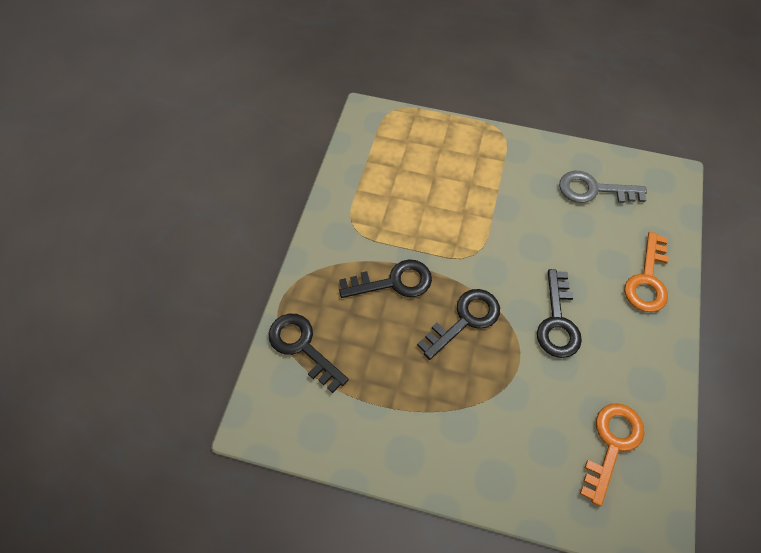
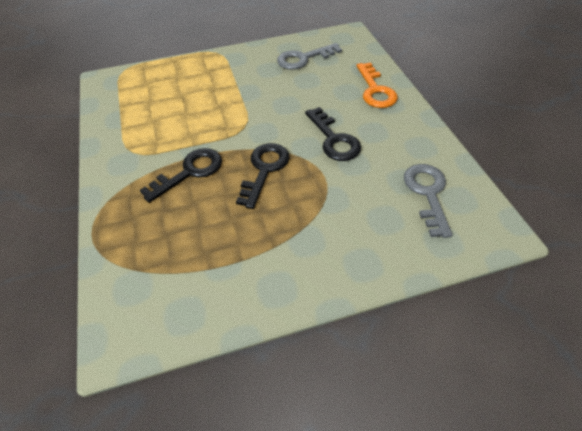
camera: 30 degrees left, 10 degrees down
black key [268,314,348,393] -> none
orange key [580,403,645,507] -> grey key [404,164,452,238]

